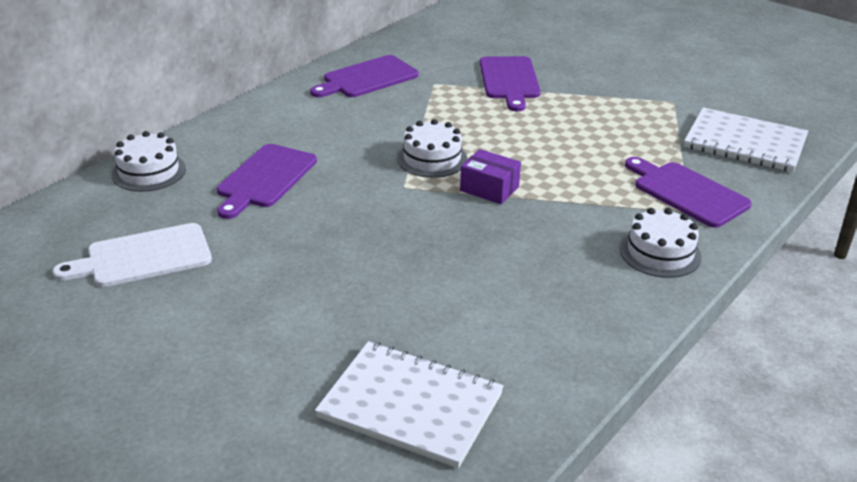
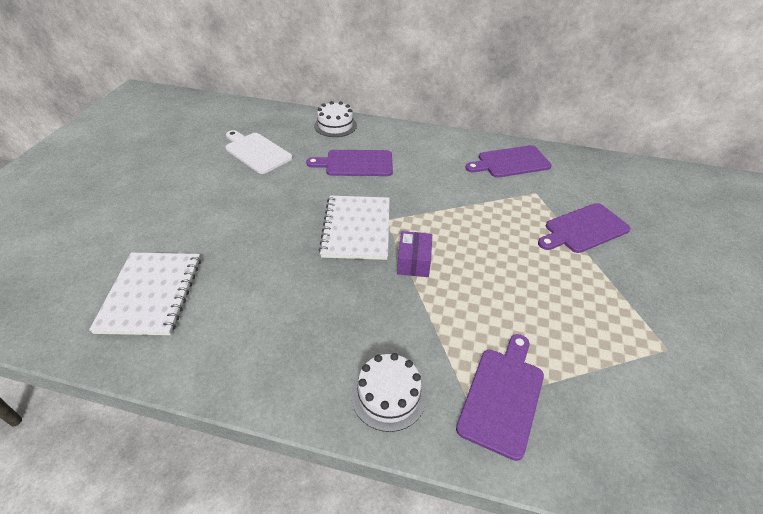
camera: 65 degrees right, 10 degrees up
purple cutting board [310,55,418,97] -> purple cutting board turned 45 degrees counterclockwise [465,145,552,178]
white cake [397,119,468,178] -> none
white notebook [684,107,808,172] -> white notebook moved to [319,196,390,260]

